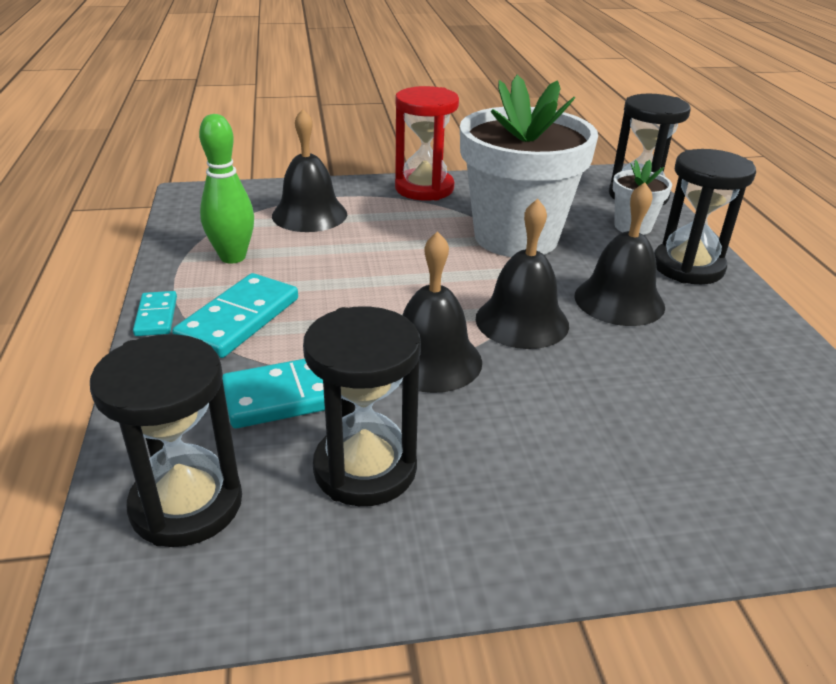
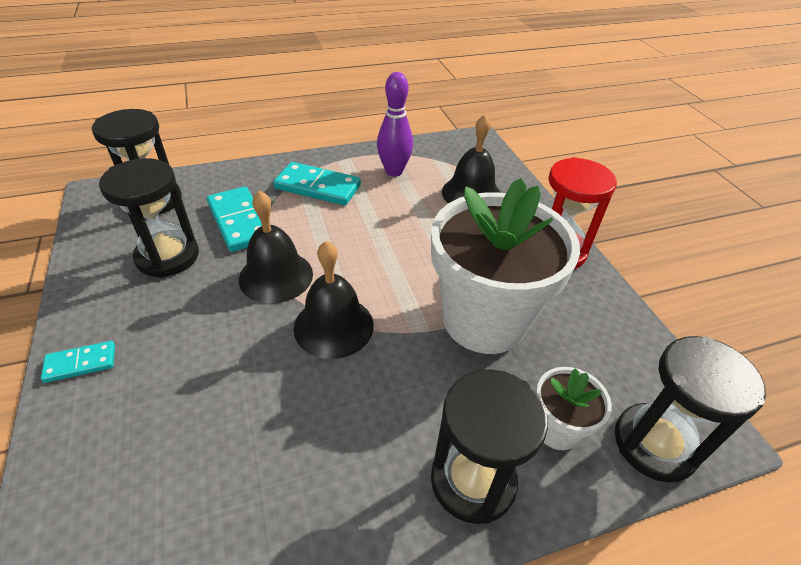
camera: 80 degrees right, 10 degrees up
turquoise domino [133,291,177,336] -> turquoise domino moved to [41,341,115,383]
green bowling pin [199,114,254,263] -> purple bowling pin [377,72,413,177]
black bell [575,182,665,326] -> none

